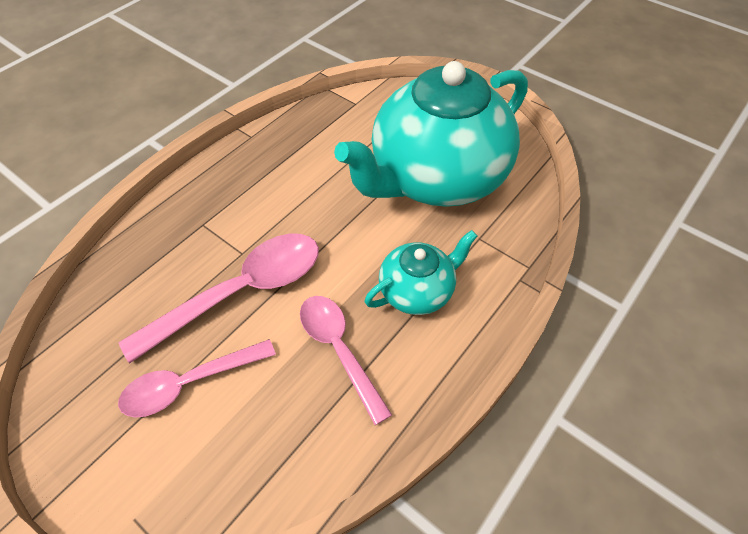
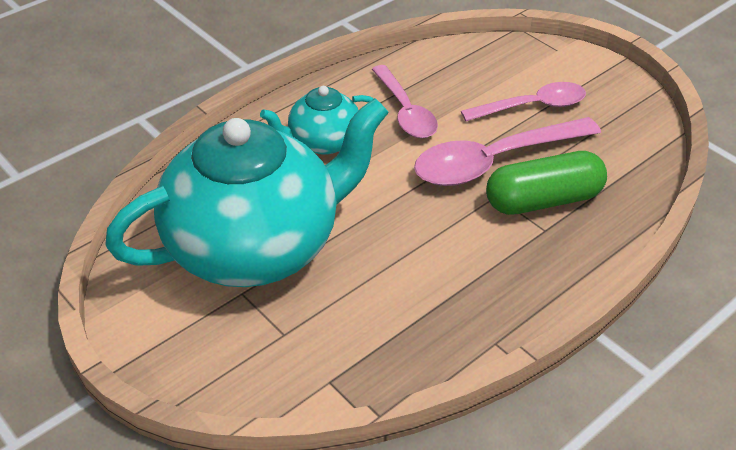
camera: 170 degrees left, 10 degrees down
none -> green capsule [486,151,607,215]

